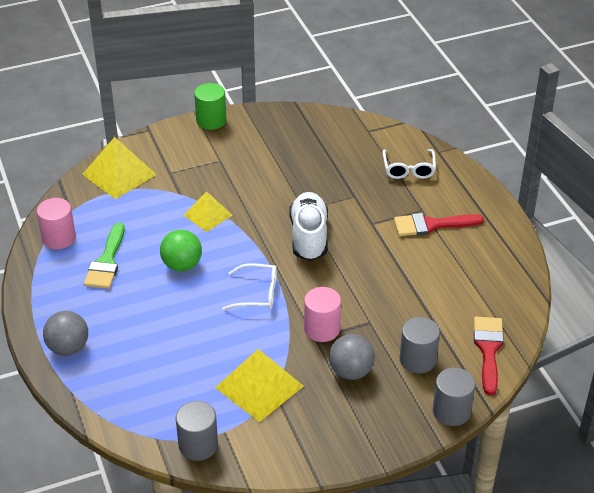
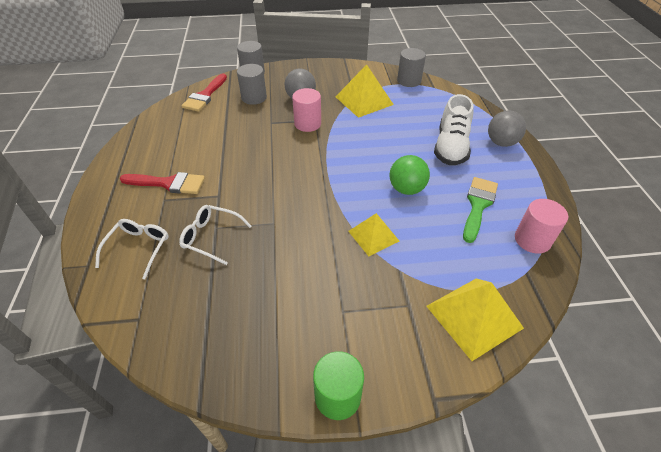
camera: 165 degrees left, 5 degrees up
white glasses [222,263,277,310] -> white glasses moved to [179,205,252,265]
white shoe [289,192,328,261] -> white shoe moved to [434,94,474,165]

